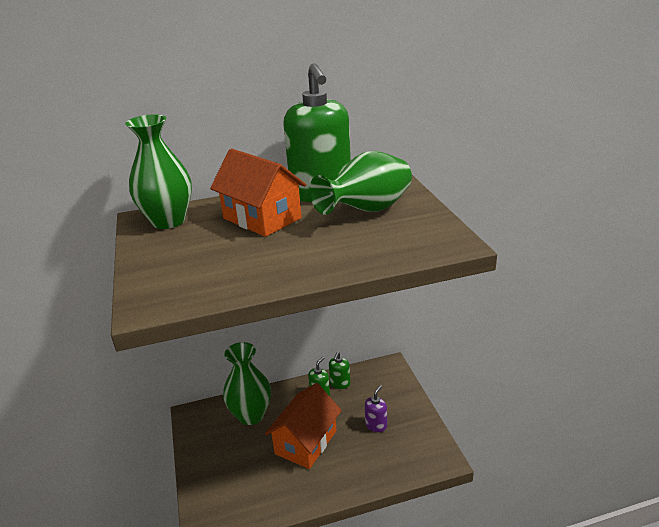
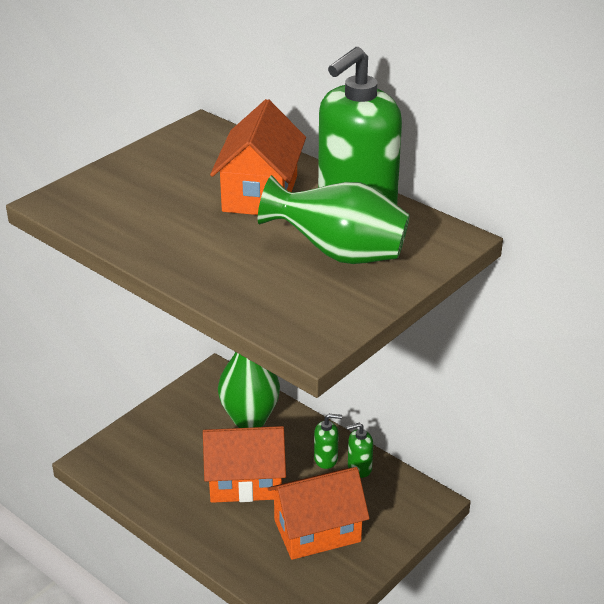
camera: 55 degrees right, 5 degrees up
green vase [125,114,192,229] -> none
purple soap dispenser [365,385,387,432] -> orange house [267,467,370,560]

